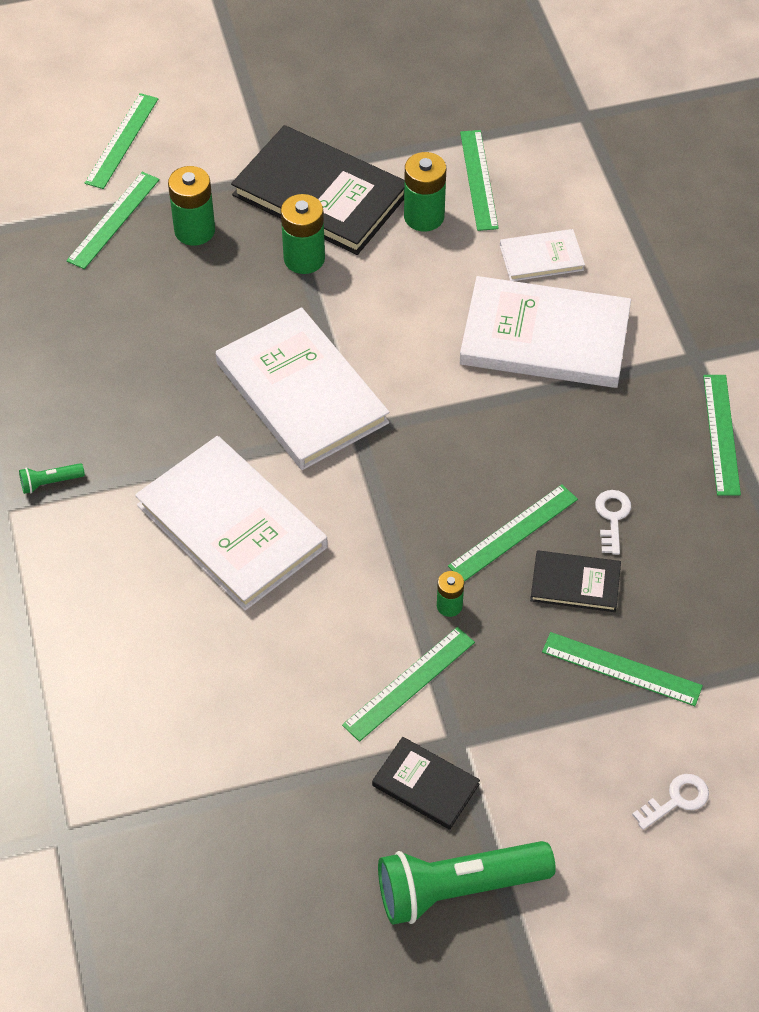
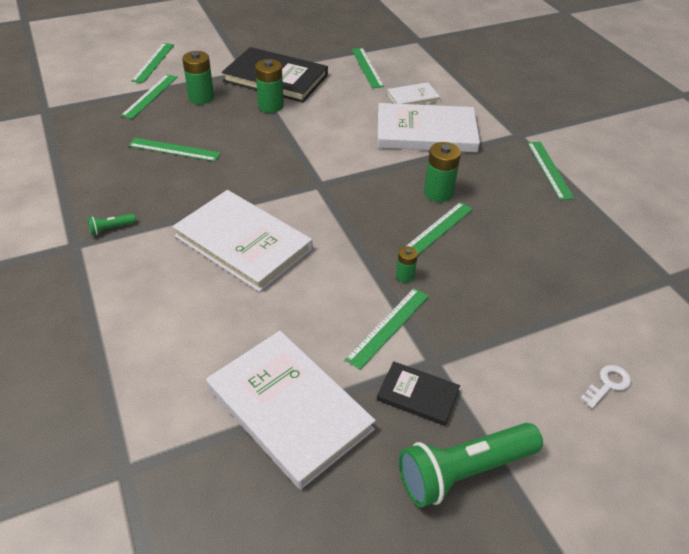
camera: 10 degrees left, 10 degrees down
white book [216,307,389,470] -> white book moved to [206,331,376,490]
green battery [404,152,446,231] -> green battery moved to [424,142,461,202]
black book [530,550,621,612] -> none
green ruler [542,632,703,706] -> green ruler moved to [128,138,221,161]
white key [595,490,631,555] -> none

